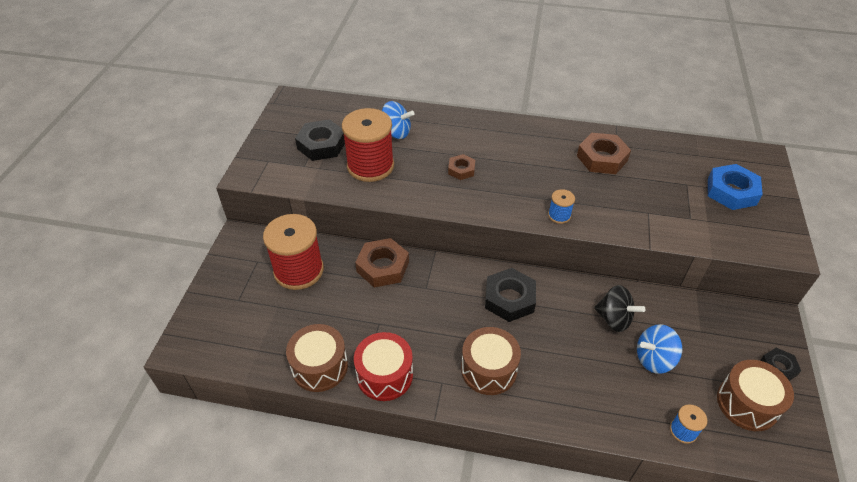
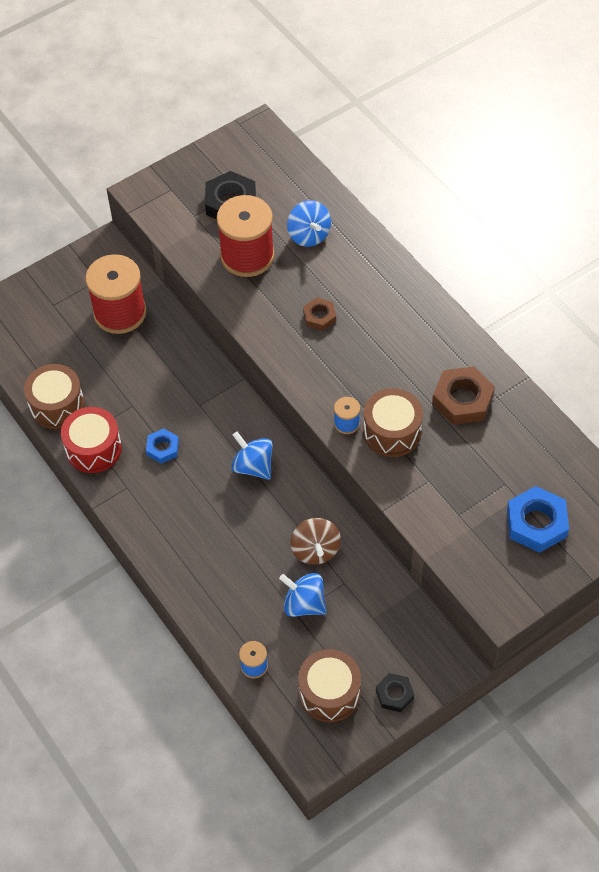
camera: 45 degrees right, 10 degrees up
brown nut [355,238,409,287] -> none
brown drum [461,327,521,395] -> brown drum moved to [363,388,423,457]
black nut [485,268,536,322] -> blue spinning top [231,432,273,480]
black spinning top [594,285,645,332] -> brown spinning top [290,518,341,565]
none -> blue nut [146,429,179,464]

